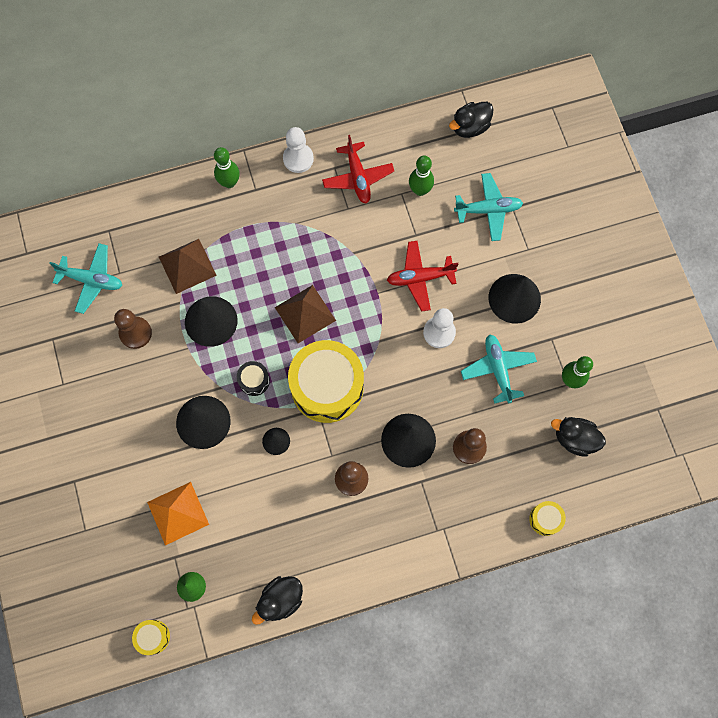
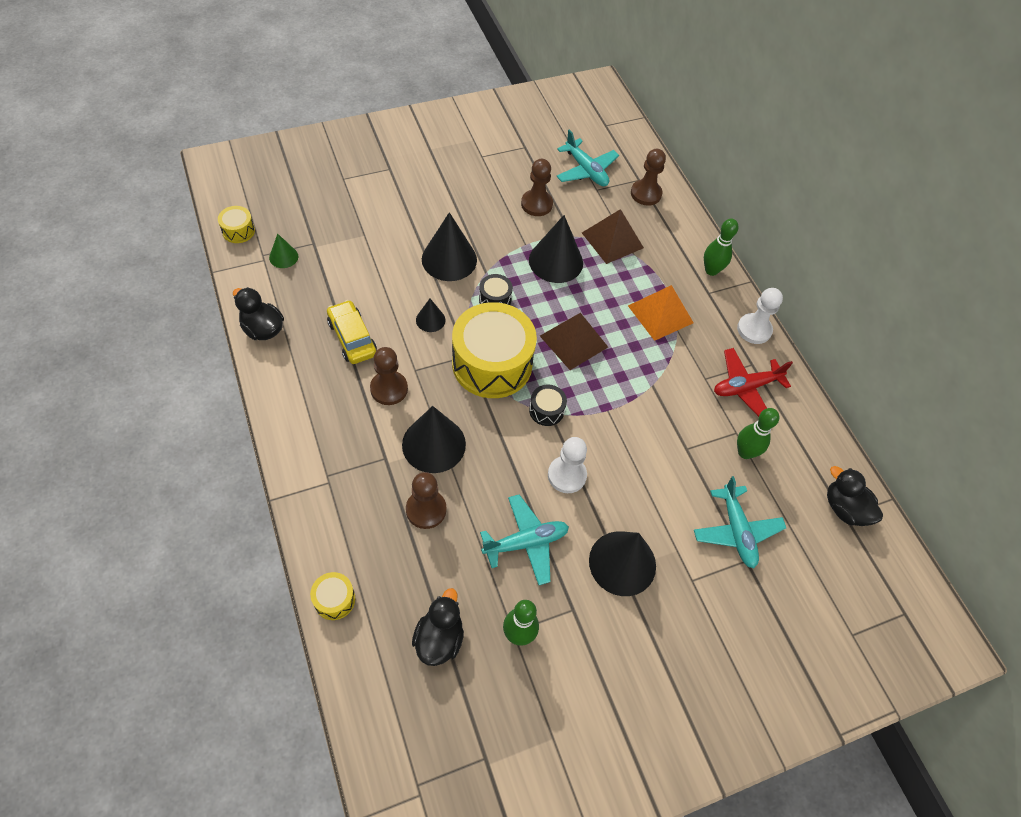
camera: 80 degrees right, 15 degrees down
turquoise plane [49,243,122,314] -> turquoise plane turned 45 degrees counterclockwise [556,129,619,186]
orange pyramid [147,482,209,545] -> orange pyramid moved to [628,285,694,341]
red plane [387,241,458,312] -> none
none -> yellow car [327,300,377,364]
none -> black drum [529,384,567,426]
none -> brown pawn [631,149,666,206]

